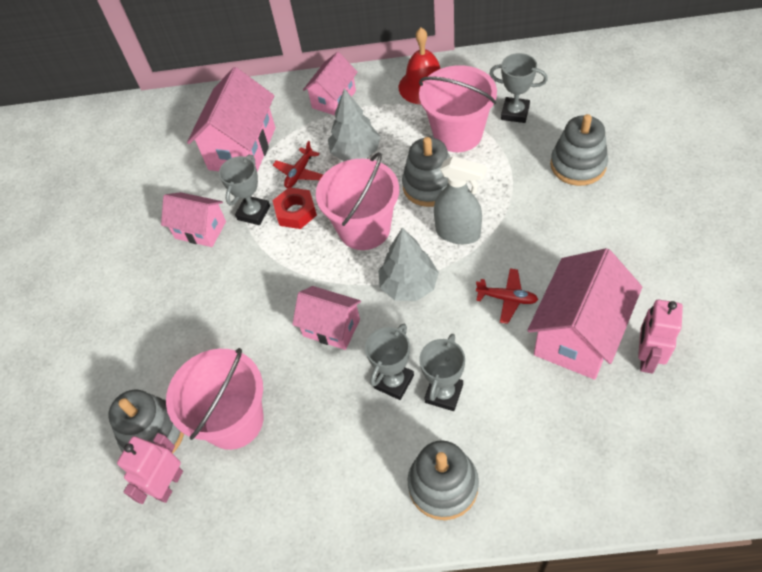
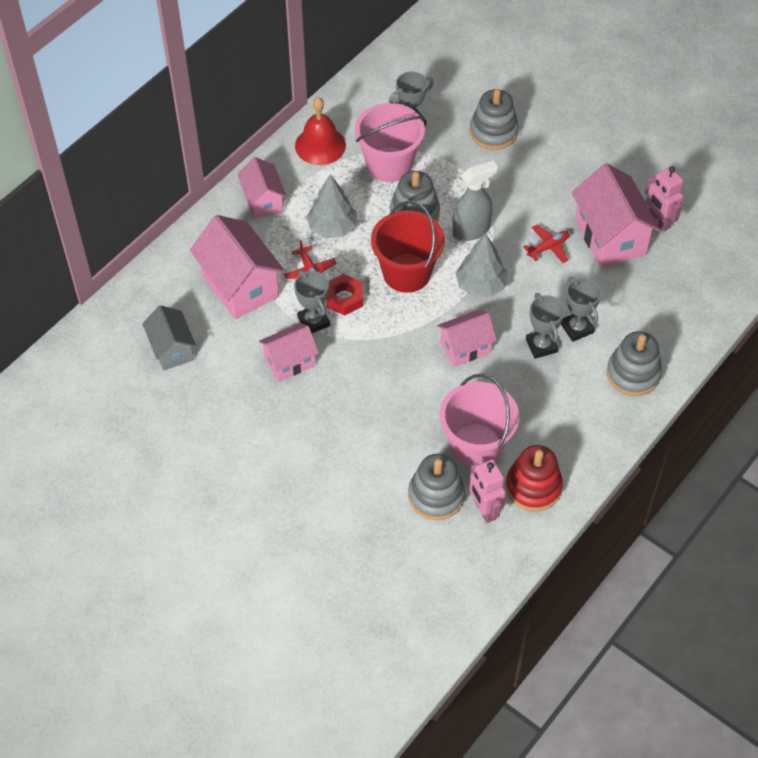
camera: 55 degrees left, 0 degrees up
pink bucket [316,152,399,250] -> red bucket [371,201,445,293]
none -> grey house [142,305,196,370]
none -> red stacking toy [506,445,563,511]

